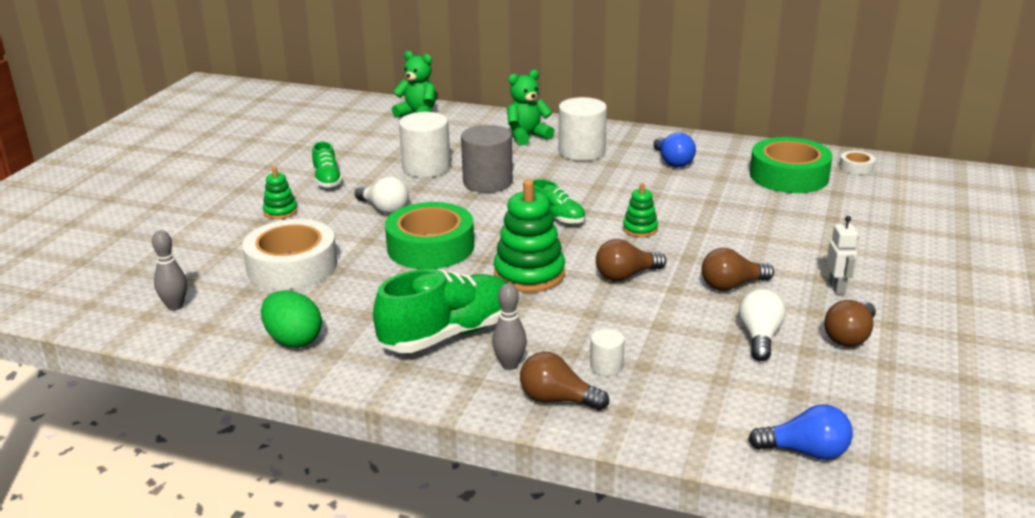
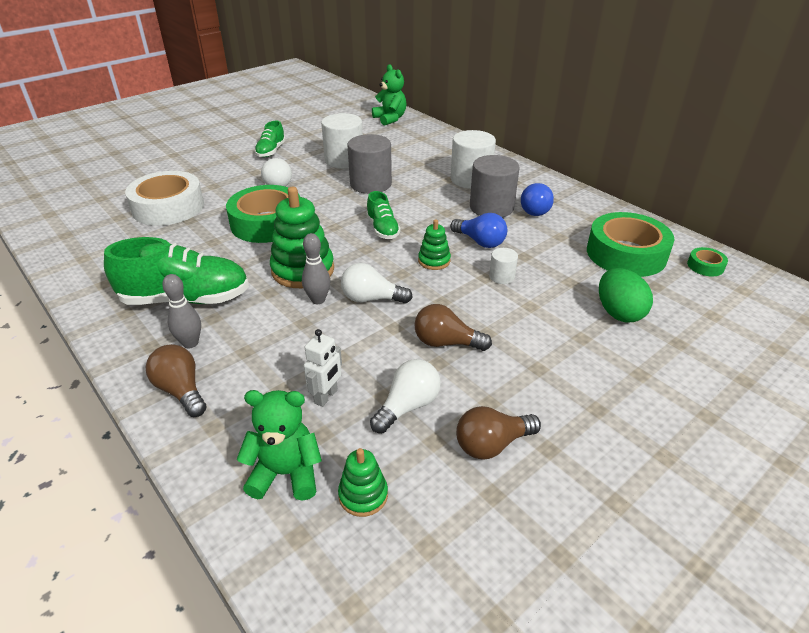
camera: 30 degrees right, 10 degrees up
grey bowling pin [152,230,187,310] -> grey bowling pin moved to [302,233,331,304]
green egg [261,291,322,348] -> green egg moved to [599,268,653,322]
green stacking toy [263,167,298,219] -> green stacking toy moved to [338,448,388,517]
green teddy bear [507,70,554,146] -> green teddy bear moved to [236,390,322,501]
white cylinder [590,329,625,376] -> white cylinder moved to [489,248,518,284]
brown light bulb [596,239,666,281] -> white light bulb [341,263,413,304]
blue light bulb [748,404,853,460] -> blue light bulb moved to [450,213,507,248]
white robot [826,216,858,295] -> white robot moved to [304,329,342,407]
white tape [839,151,875,175] -> green tape [687,247,728,276]
none -> grey cylinder [470,155,520,218]

